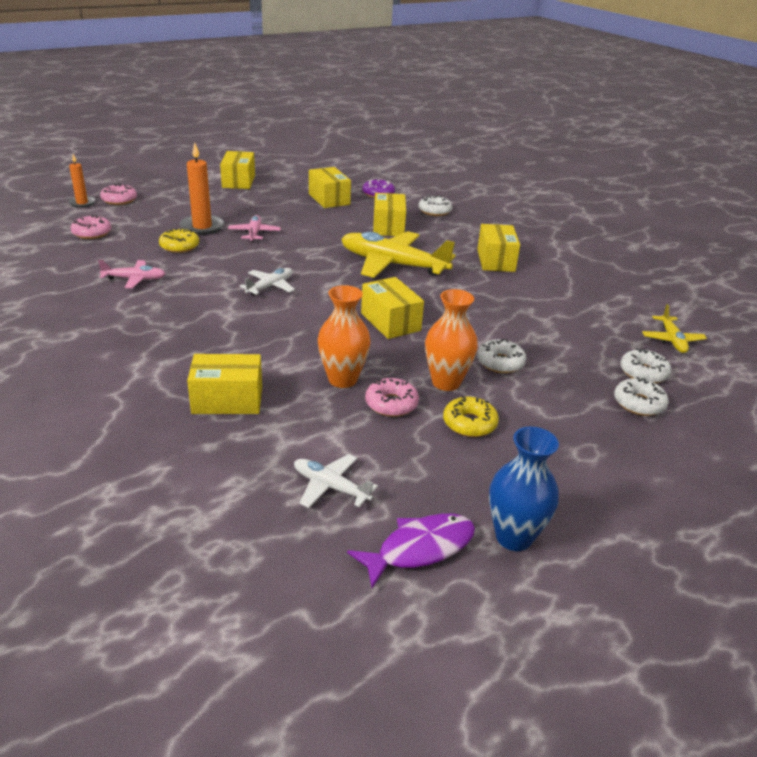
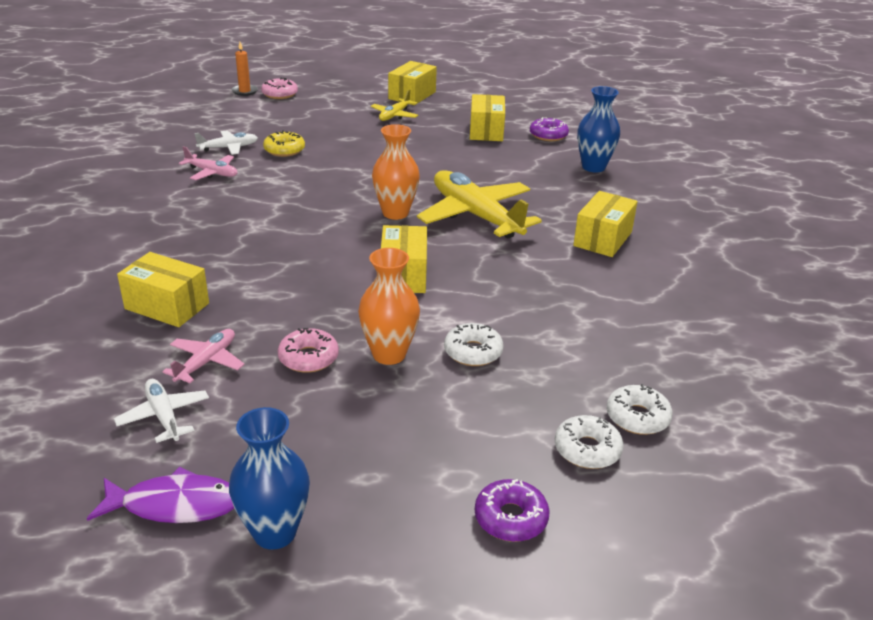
camera: 30 degrees right, 0 degrees up
pink donut [70,215,112,239] -> none
orange candle [180,143,224,235] -> none
pink plane [228,215,281,242] -> pink plane moved to [162,329,244,383]
white plane [239,268,295,295] -> white plane moved to [194,130,258,155]
orange vase [318,285,371,388] -> orange vase moved to [372,124,420,220]
yellow box [373,193,406,236] -> none
white donut [418,196,452,216] -> blue vase [577,86,620,173]
yellow donut [443,397,499,437] -> none
yellow plane [642,304,707,353] -> yellow plane moved to [371,90,419,121]
none -> purple donut [475,479,550,542]

